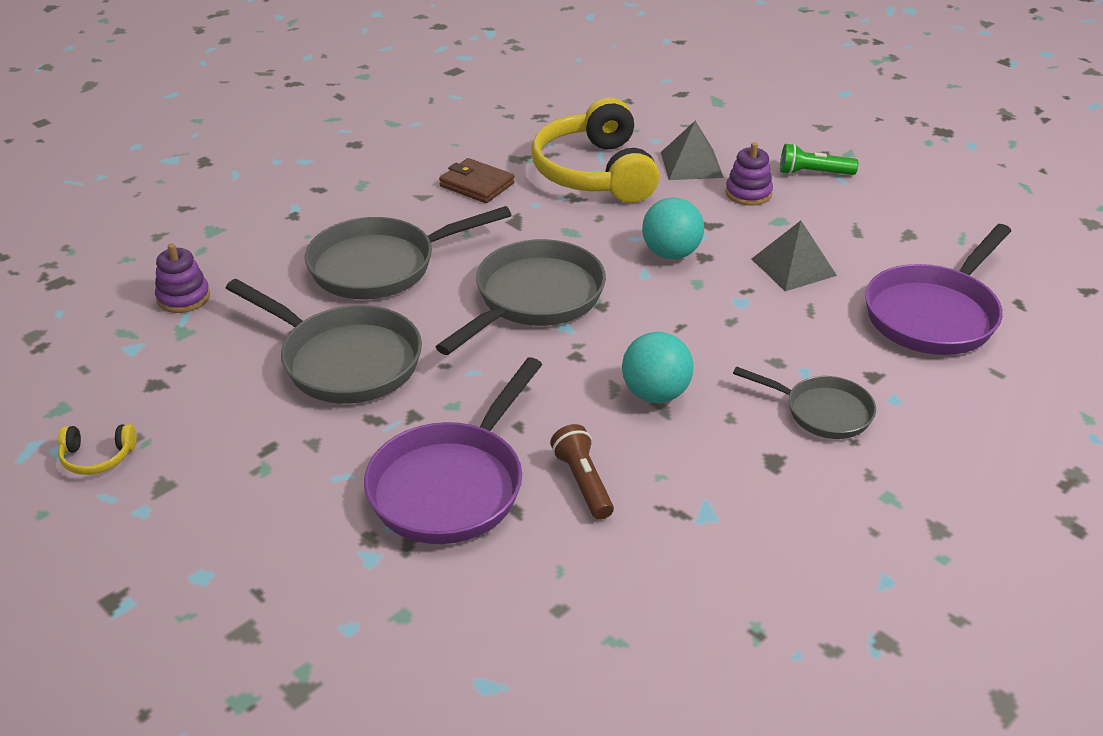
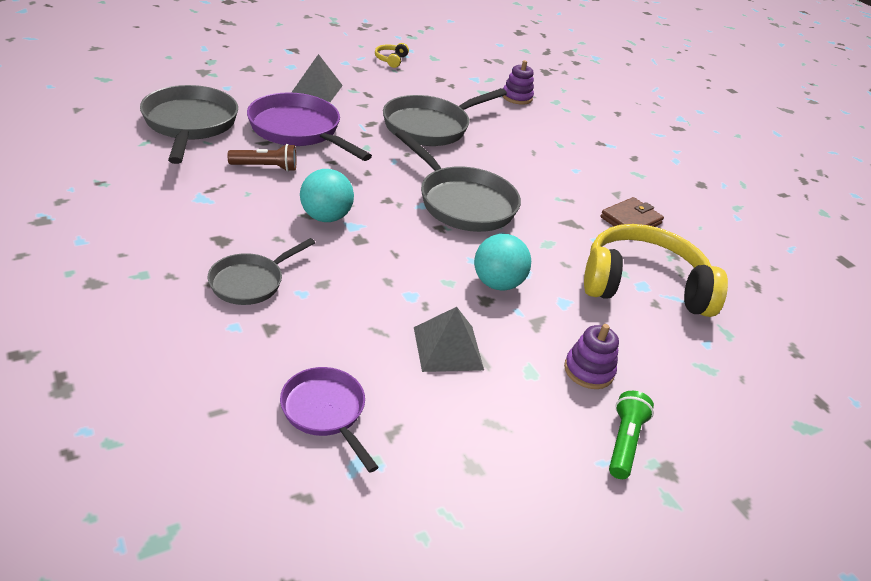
camera: 100 degrees right, 0 degrees up
grey pan [305,206,511,299] -> grey pan moved to [140,85,238,164]
grey pyramid [661,121,724,180] -> grey pyramid moved to [291,54,343,102]
purple pan [865,224,1011,355] -> purple pan [280,367,379,473], size x0.59

